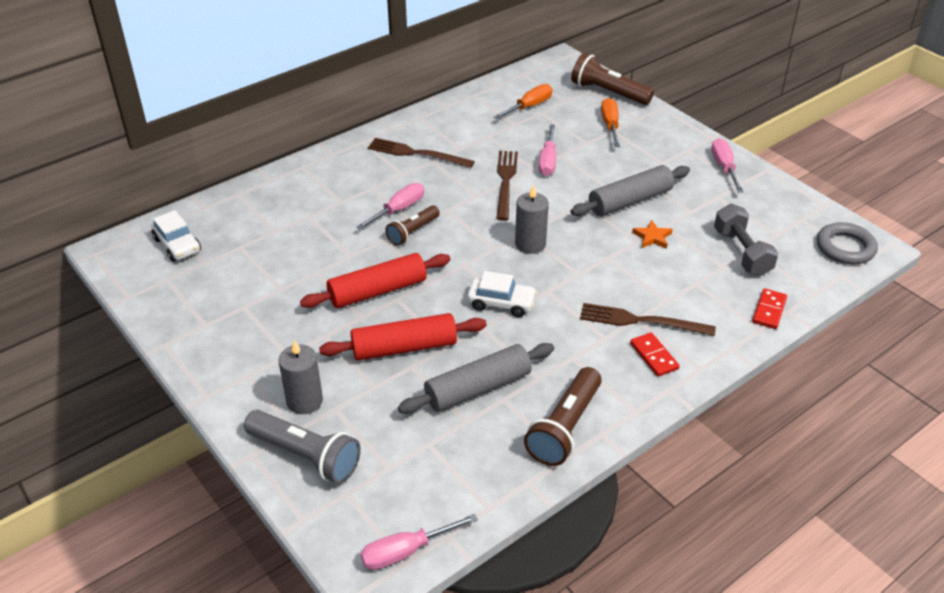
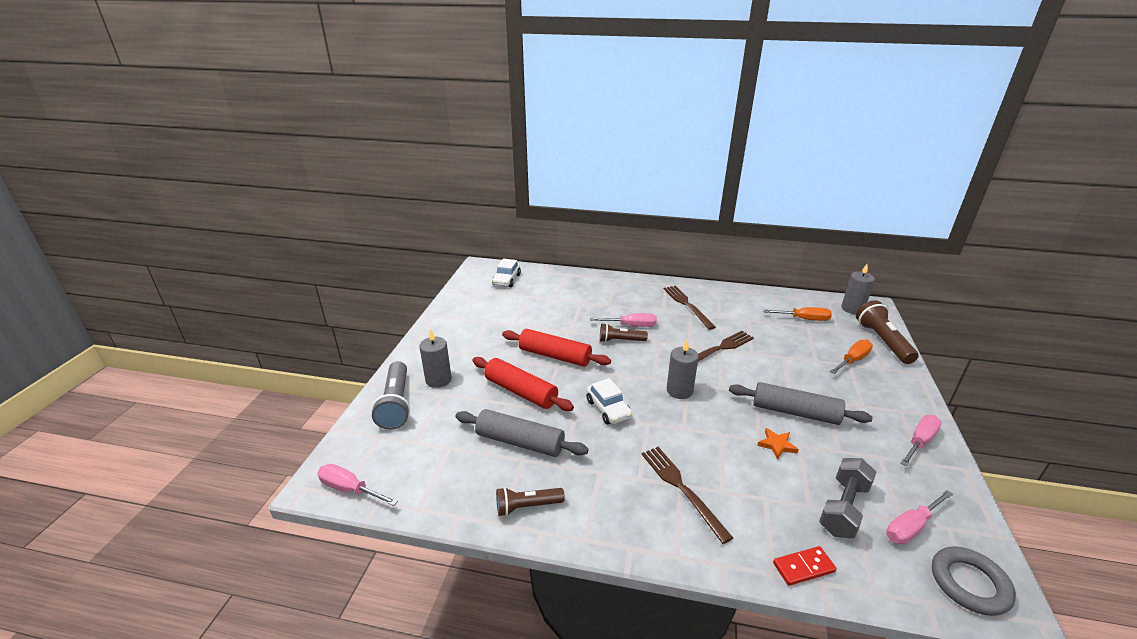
camera: 50 degrees right, 10 degrees down
brown flashlight [524,367,602,466] -> brown flashlight [496,487,565,516], size x0.63
pink screwdriver [539,124,556,176] -> pink screwdriver moved to [886,490,953,544]
red domino [630,332,680,377] -> none
none -> grey candle [841,264,875,314]

